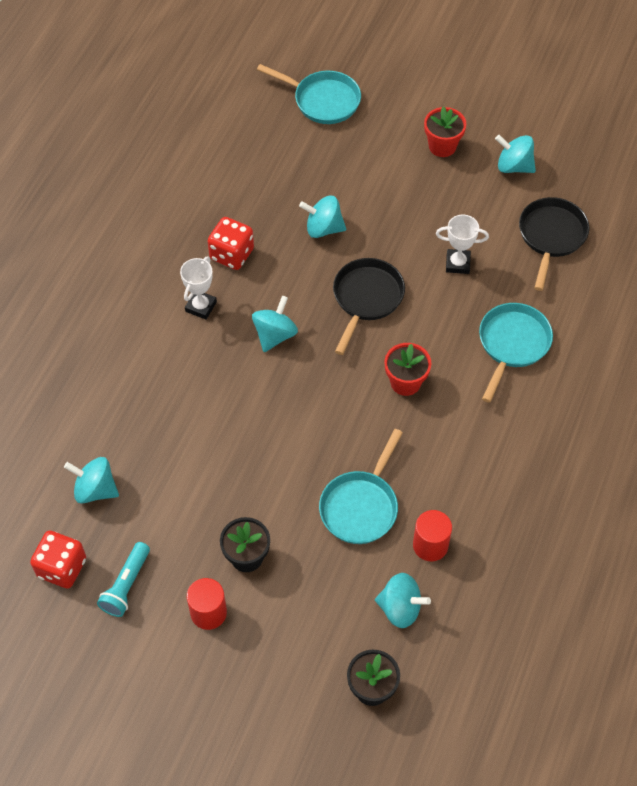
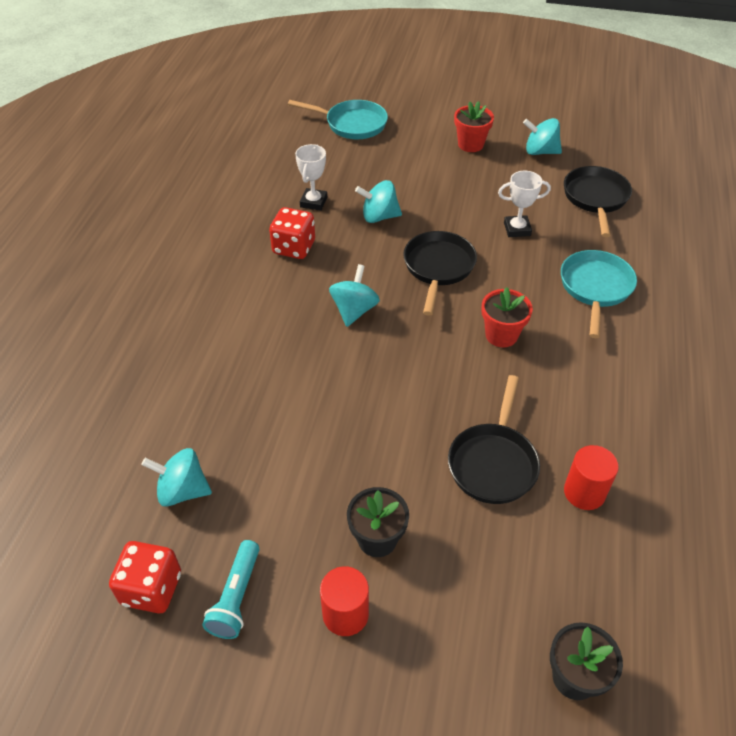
camera: 10 degrees left, 10 degrees down
white trophy [180,257,217,320] -> white trophy moved to [295,144,327,211]
turquoise pan [319,429,403,544] -> black pan [448,375,540,504]
turquoise spinning top [375,573,431,628] -> none

